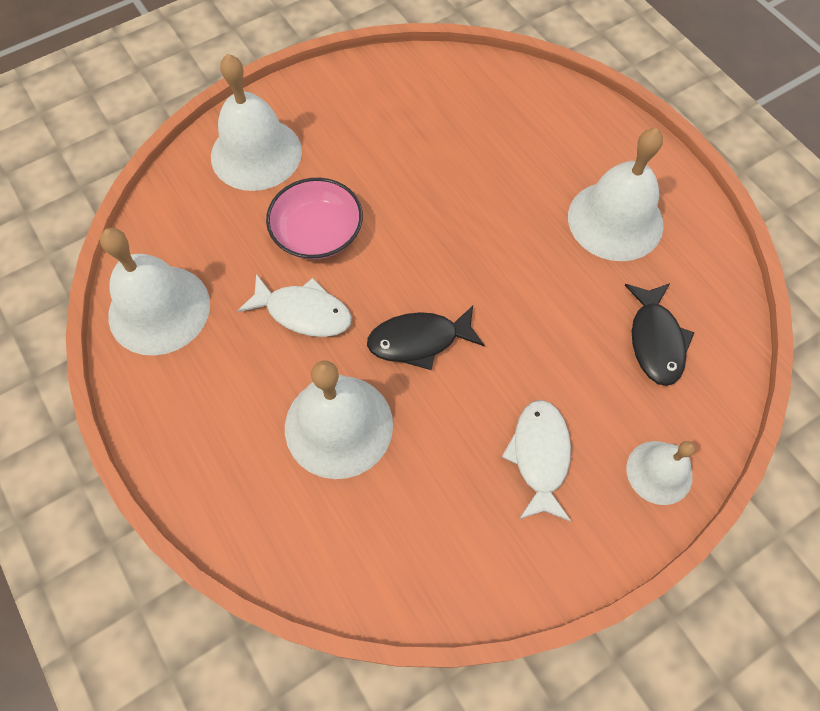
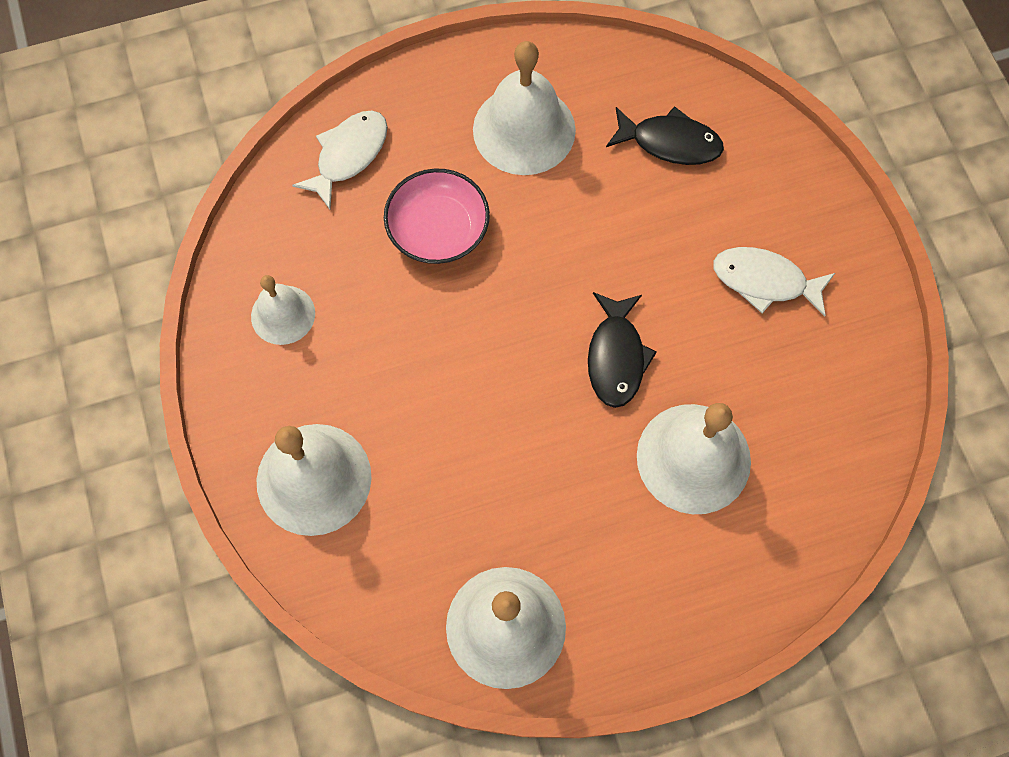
camera: 75 degrees left, 5 degrees up
white fish [238,274,352,337] -> white fish moved to [292,111,387,209]
pink bowl [266,178,363,259] -> pink bowl moved to [384,168,490,264]
white bell [626,441,695,505] -> white bell moved to [251,275,315,345]

